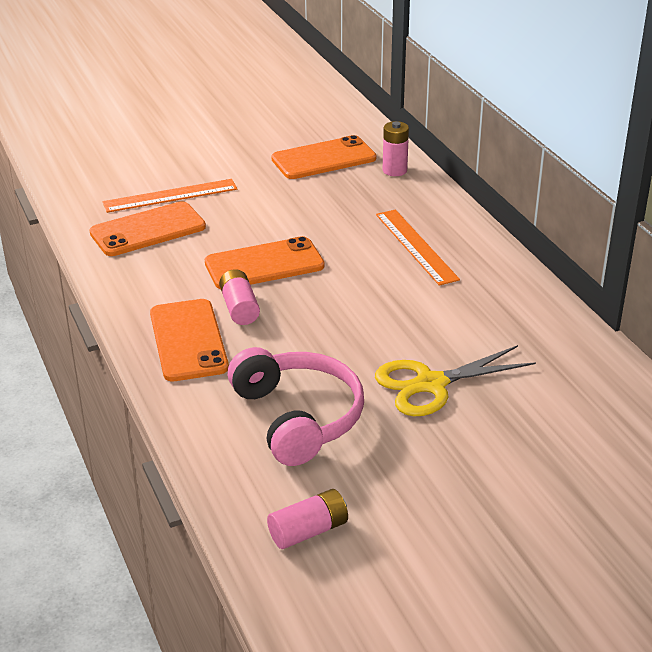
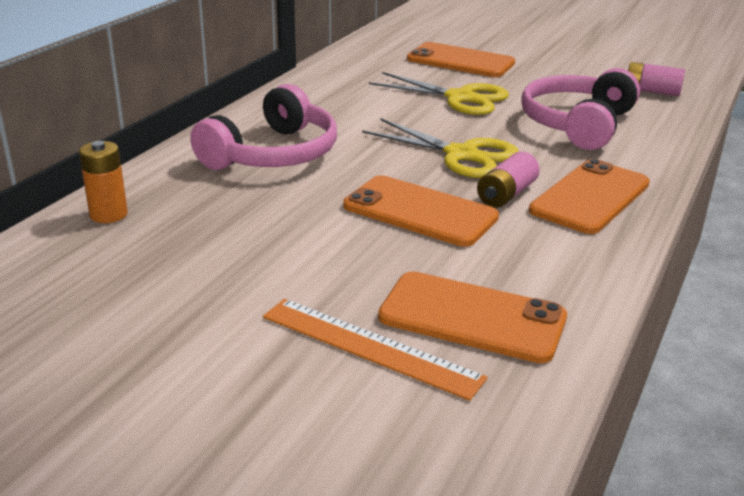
camera: 130 degrees left, 5 degrees down
orange phone [271,135,376,179] -> orange phone moved to [407,42,515,77]
orange ruler [376,210,460,286] -> pink headphones [191,84,337,170]
pink battery [383,121,409,176] -> orange battery [79,141,128,223]
none -> yellow scissors [362,118,519,178]

